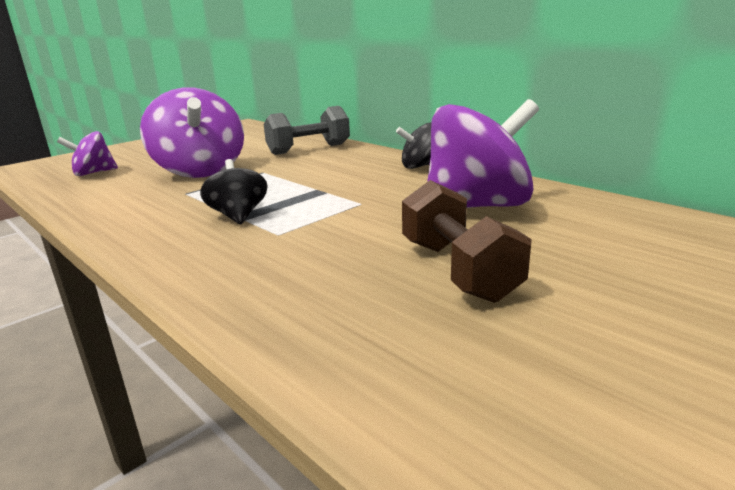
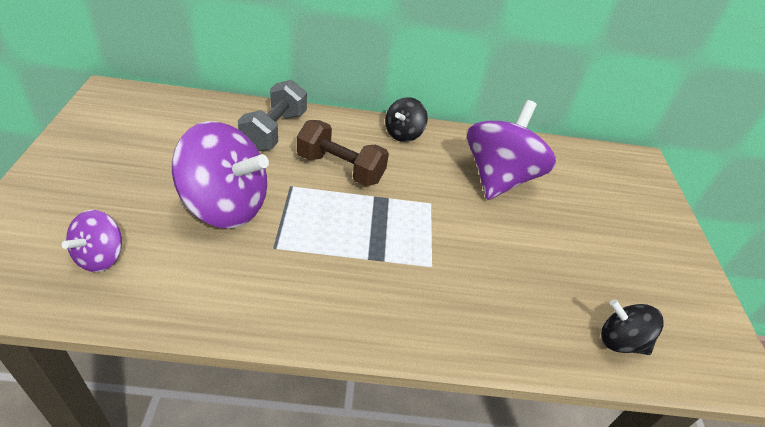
camera: 50 degrees left, 20 degrees up
black spinning top [200,159,268,224] -> black spinning top moved to [601,299,664,355]
brown dumbbell [402,180,532,303] -> brown dumbbell moved to [297,120,389,186]

